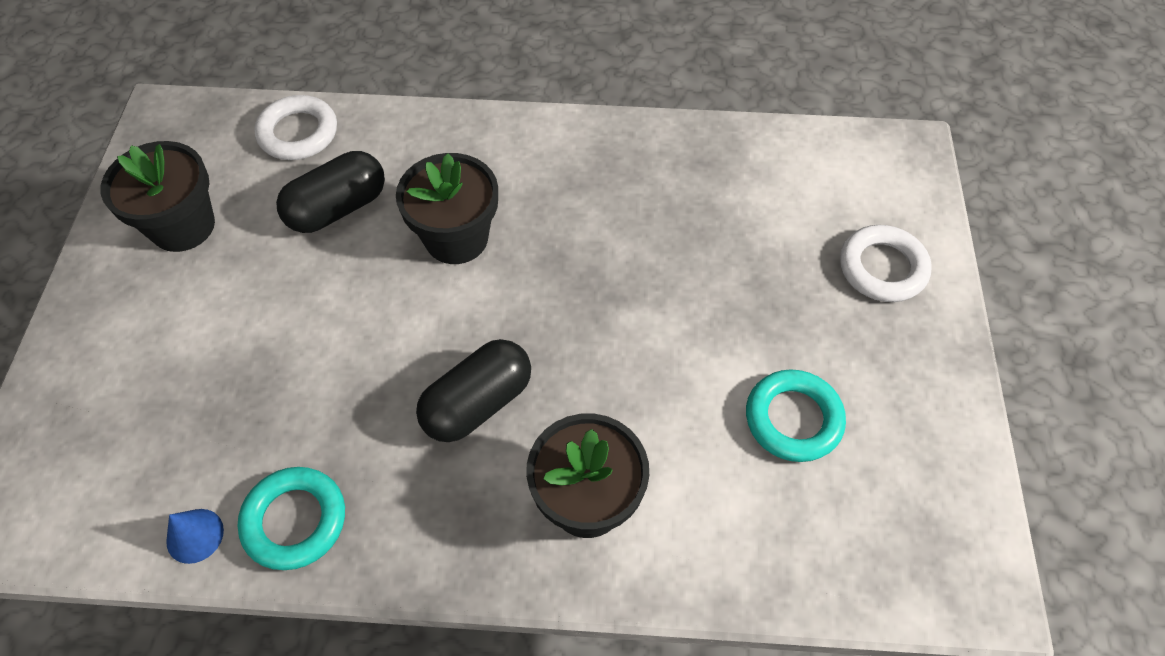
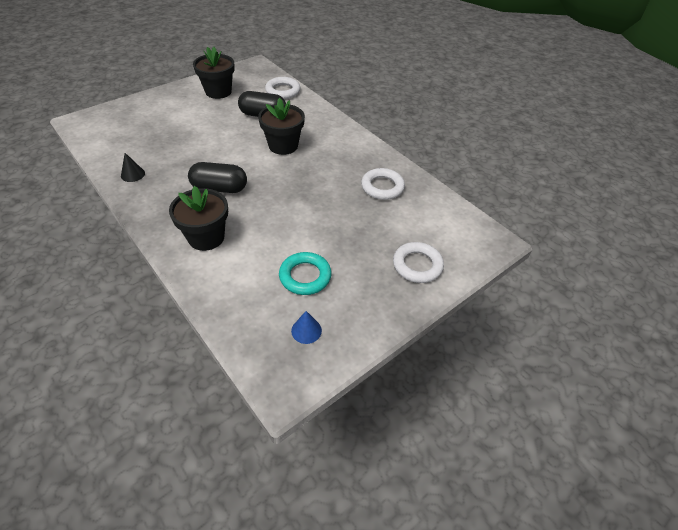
camera: 45 degrees right, 10 degrees down
blue cone [166,509,224,564] -> blue cone moved to [291,311,322,344]
turquoise ring [237,467,345,570] -> black cone [121,153,145,182]
none -> white ring [361,168,405,200]

